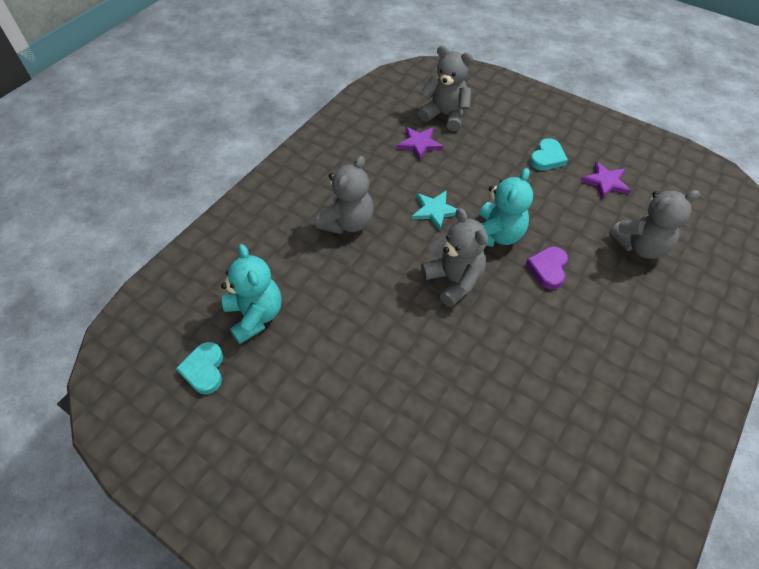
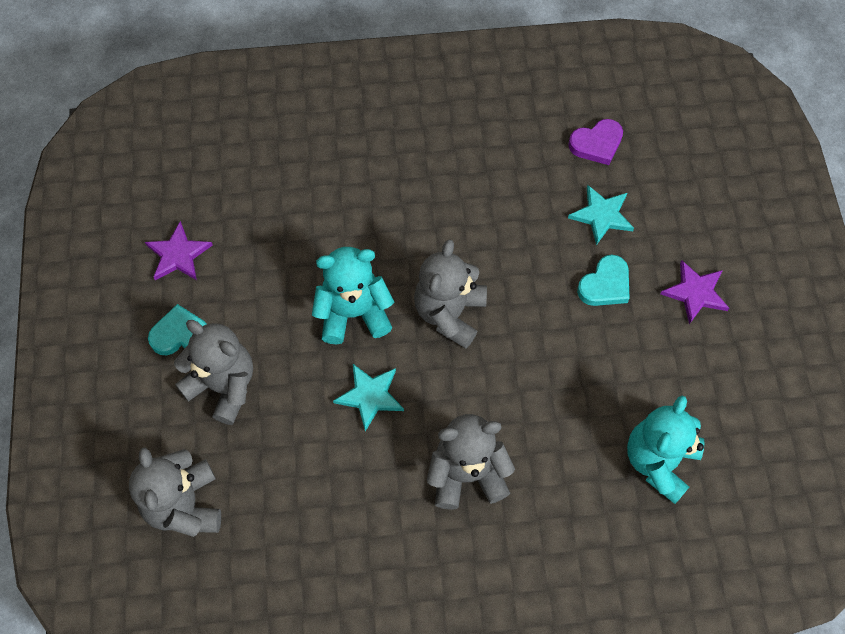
camera: 130 degrees left, 10 degrees up
turquoise heart [176,342,223,395] -> turquoise heart moved to [577,255,630,306]
purple star [397,127,443,161] -> purple star moved to [660,260,729,324]
purple heart [526,247,568,289] -> purple heart moved to [568,119,623,165]
grey teddy bear [609,190,700,259] -> grey teddy bear moved to [174,320,253,425]
none -> turquoise star [568,185,634,245]

